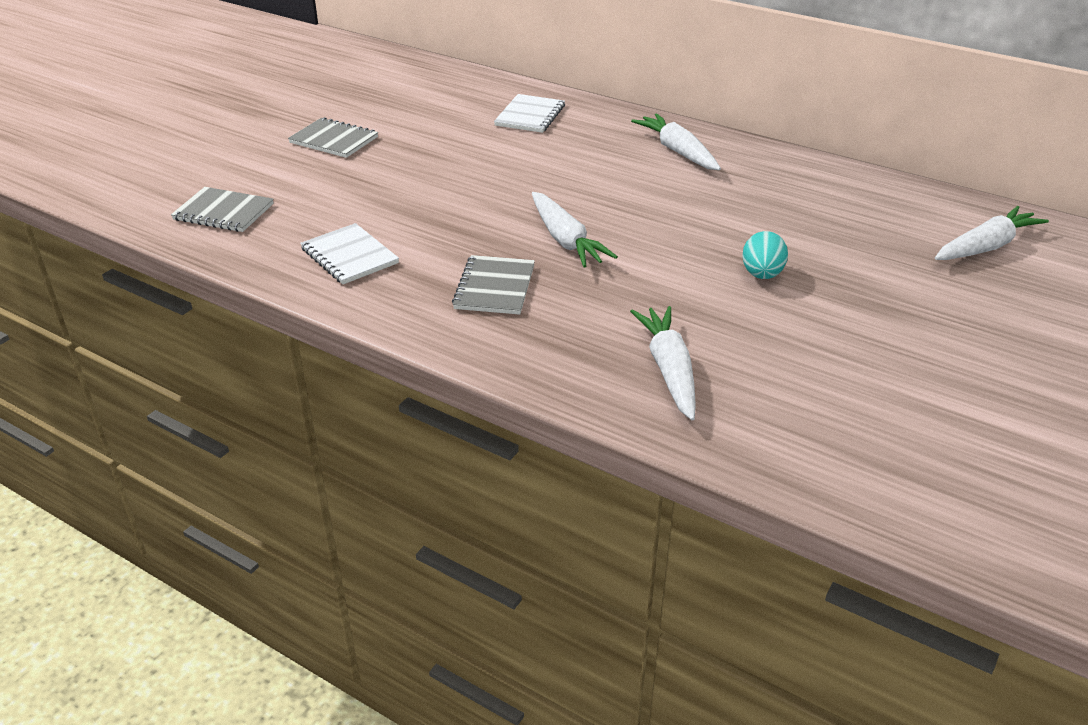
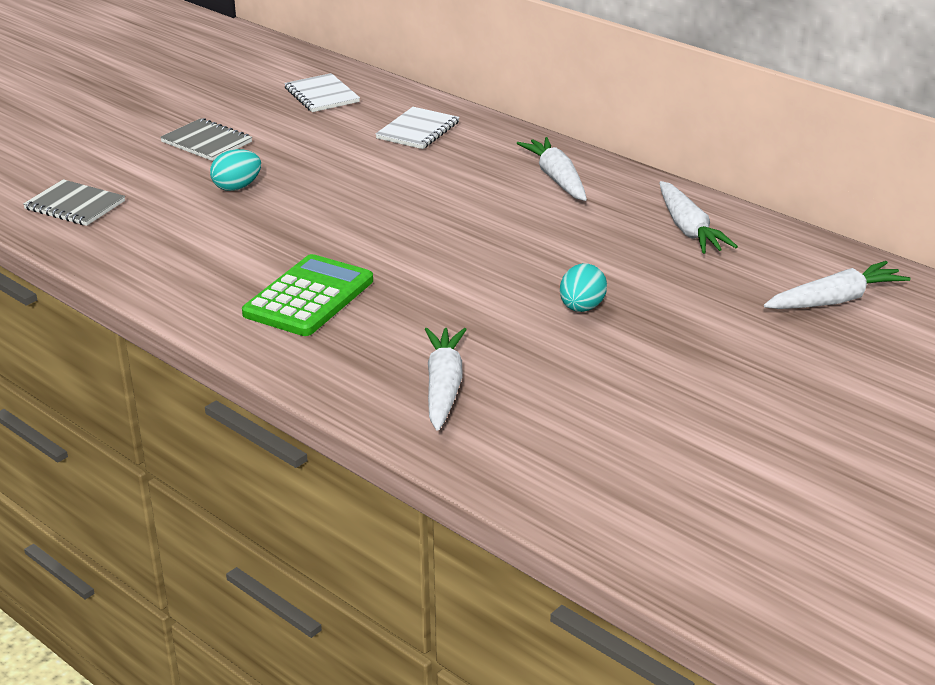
camera: 10 degrees right, 5 degrees down
white notebook [300,223,399,284] -> white notebook moved to [284,73,360,112]
grey notebook [452,255,535,315] -> green calculator [242,254,373,336]
white carrot [532,192,618,268] -> white carrot moved to [659,181,738,254]
none -> turquoise egg [210,149,261,191]

